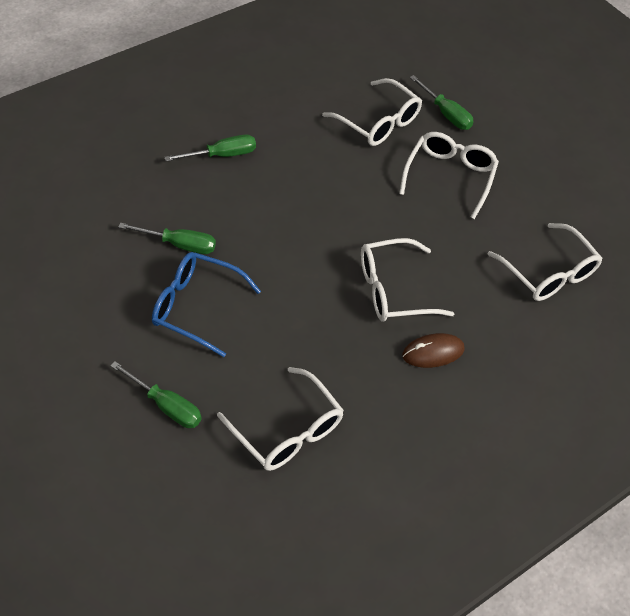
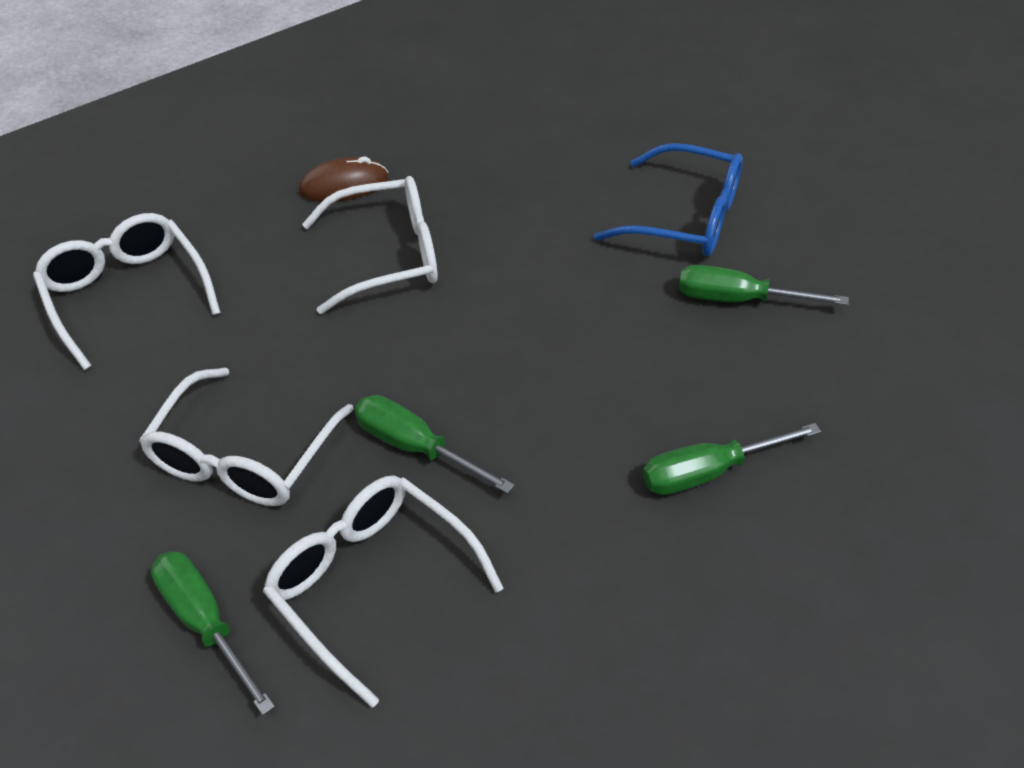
camera: 175 degrees left, 5 degrees down
green screwdriver [110,361,202,428] -> green screwdriver moved to [355,395,515,494]
white glasses [217,367,344,471] -> none

